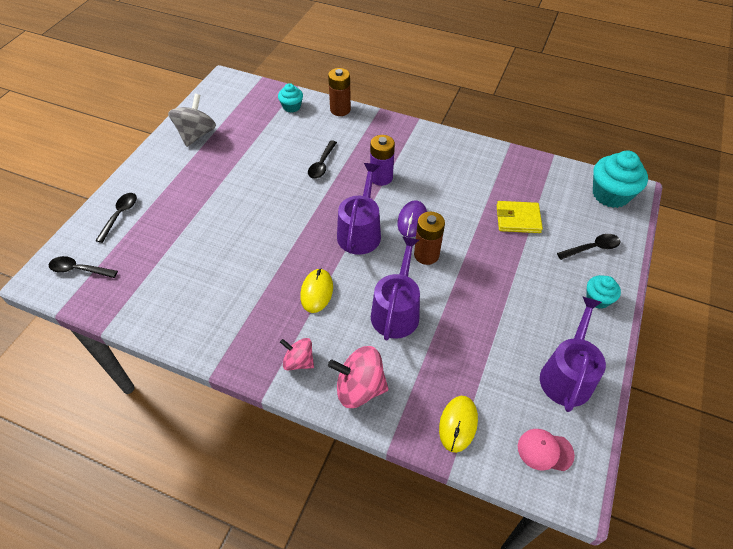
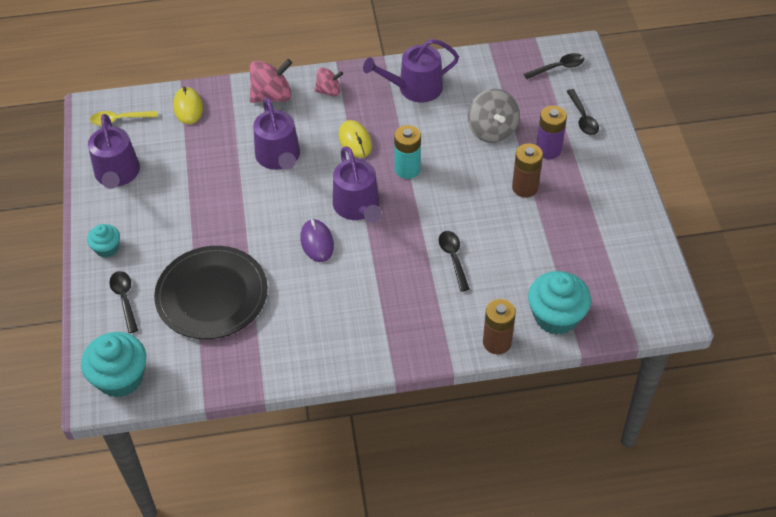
camera: 150 degrees right, 0 degrees up
grey spinning top [168,94,216,147] -> grey spinning top moved to [468,89,520,143]
turquoise cupcake [278,83,303,113] -> turquoise cupcake [528,271,591,335], size x1.80
purple battery [370,135,395,186] -> purple battery moved to [536,106,567,159]
brown battery [414,212,445,265] -> brown battery moved to [512,143,543,198]
yellow wallet [497,201,543,233] -> black plate [154,246,268,339]
pink cap [518,429,575,471] -> yellow spoon [90,111,157,126]
black spoon [557,234,620,260] -> black spoon turned 120 degrees clockwise [109,271,138,333]
none -> purple watering can [363,39,459,102]
none -> turquoise battery [394,125,421,179]

